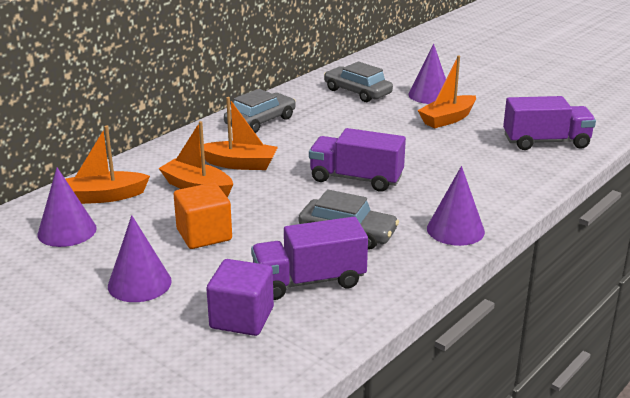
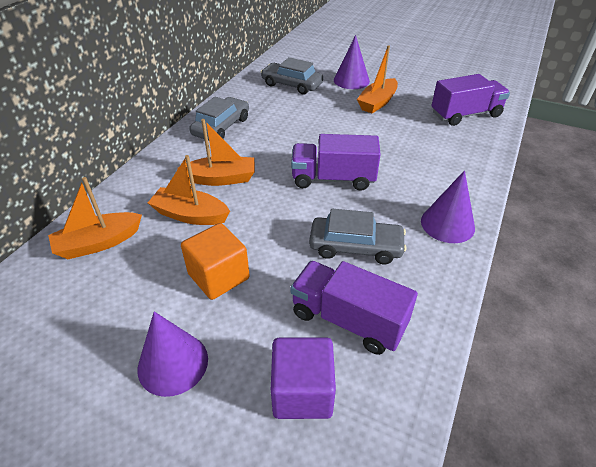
camera: 15 degrees left, 15 degrees up
purple cone [37,167,97,247] -> none
purple truck [251,217,368,300] -> purple truck turned 60 degrees clockwise [291,261,418,355]

